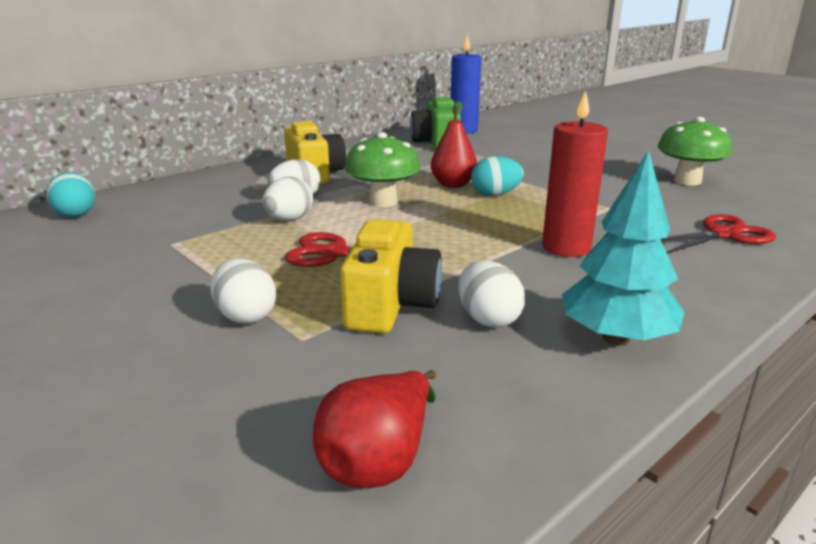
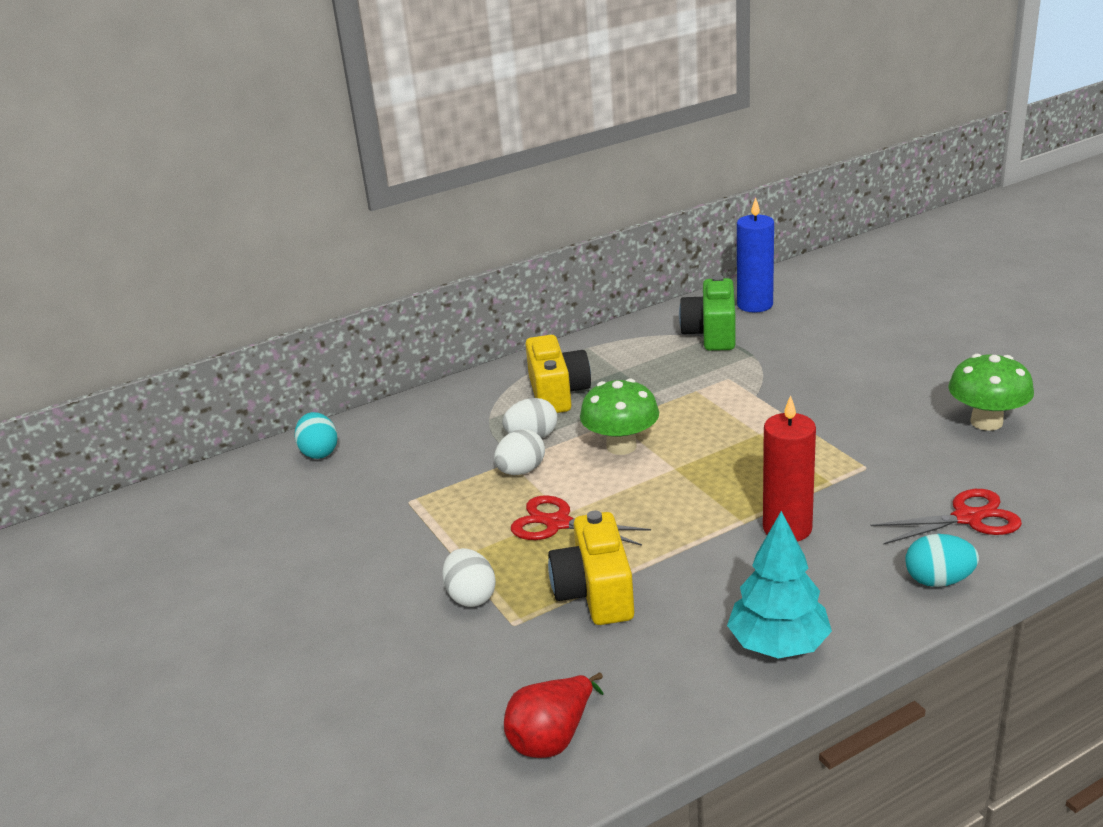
camera: 15 degrees right, 5 degrees up
yellow camera [340,219,442,333] -> yellow camera turned 150 degrees clockwise [548,511,634,625]
red pear [431,101,477,188] -> none
white egg [458,261,525,328] -> none
turquoise egg [471,156,524,196] -> turquoise egg moved to [905,534,979,587]

